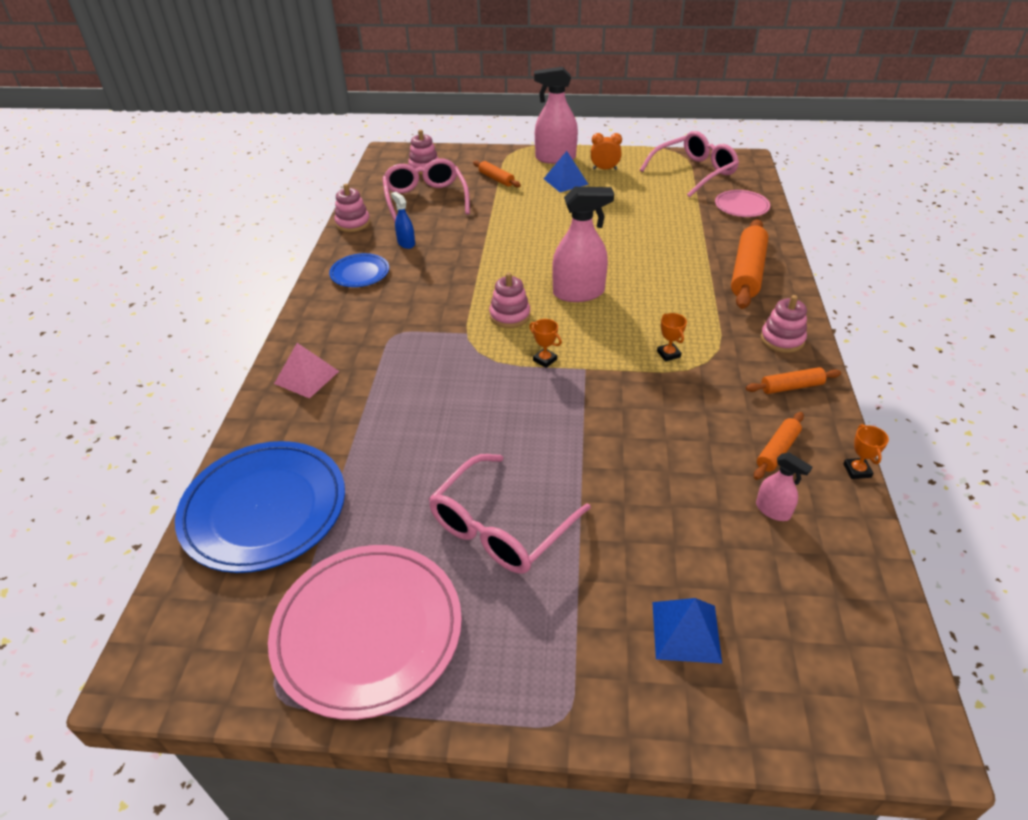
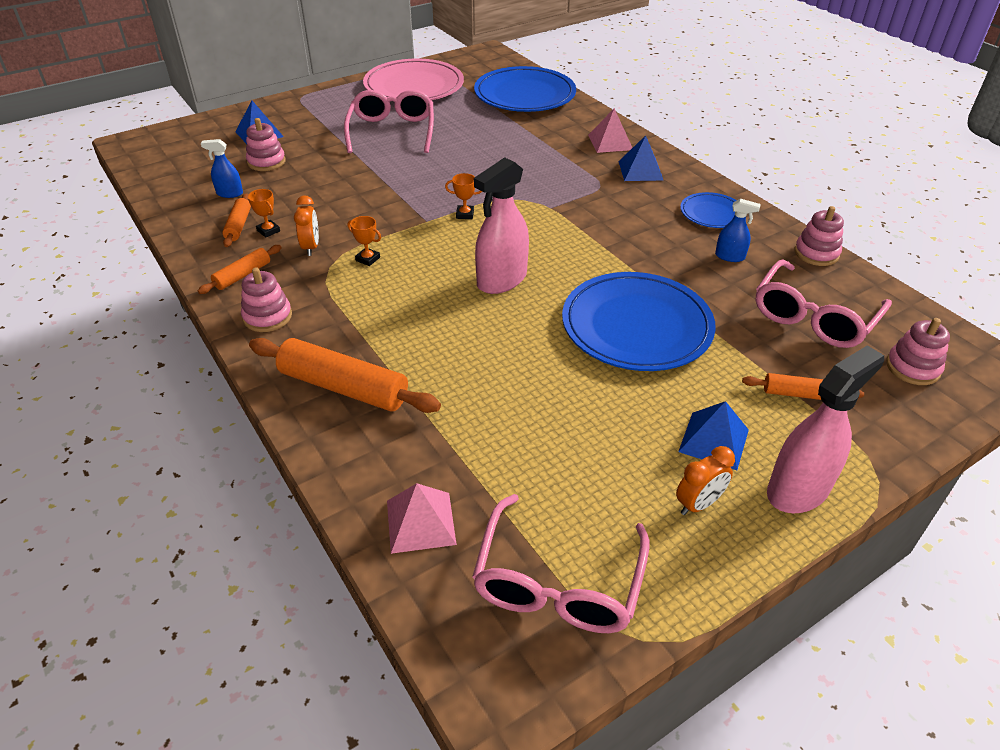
camera: 140 degrees right, 0 degrees up
pink glasses [382,159,470,223] -> pink glasses turned 90 degrees clockwise [755,259,892,348]
pink stacking toy [489,272,530,328] -> pink stacking toy moved to [246,118,286,171]
pink plate [715,190,770,217] -> pink pyramid [387,483,457,554]
orange rolling pin [731,219,768,309] -> orange rolling pin turned 45 degrees counterclockwise [249,338,441,413]
pink spray bottle [756,452,812,521] -> blue spray bottle [201,139,243,198]
orange trophy [843,424,889,479] -> orange trophy moved to [248,189,280,238]
none -> orange clock [294,195,319,256]
none -> blue plate [562,272,716,371]
none -> blue pyramid [618,136,663,181]

